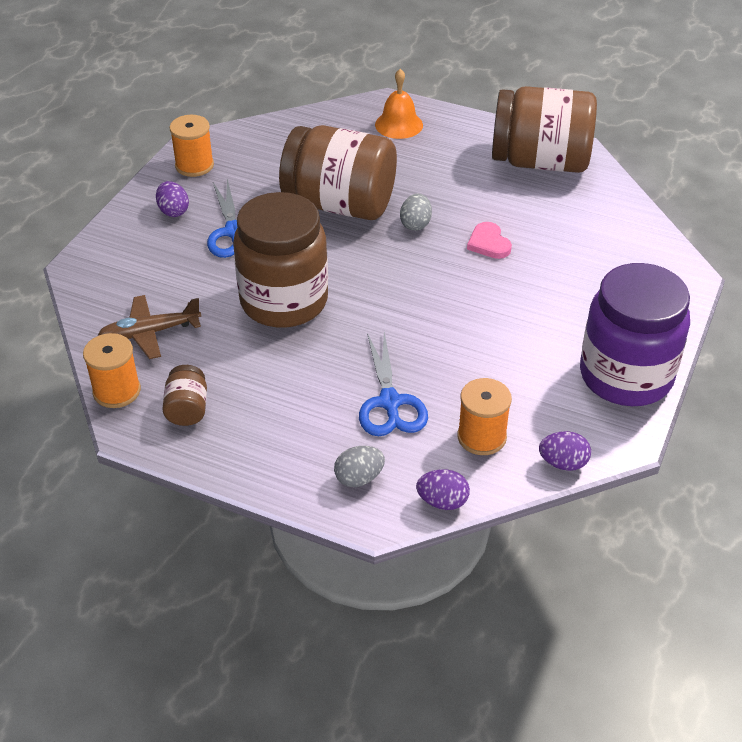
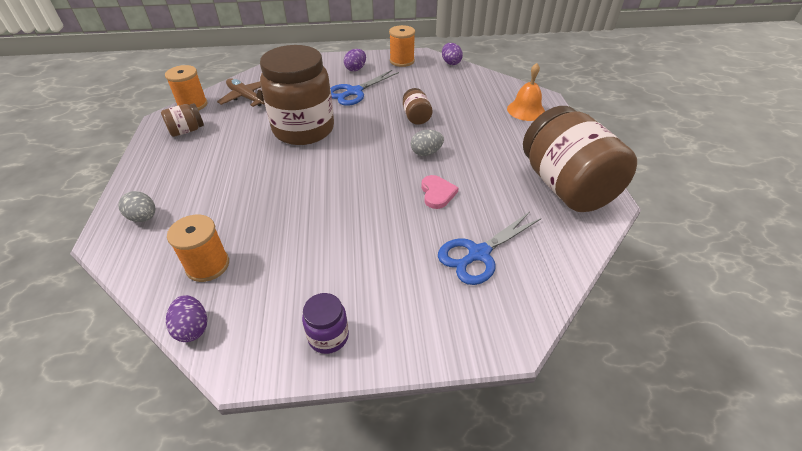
camera: 60 degrees right, 0 degrees up
brown jar [279,125,397,220] -> brown jar [403,88,433,125], size x0.43
blue scissors [359,332,428,436] -> blue scissors moved to [438,212,542,285]
purple egg [416,469,470,510] -> purple egg moved to [442,43,463,65]
pink heart [467,222,512,259] -> pink heart turned 135 degrees clockwise [421,175,459,209]
purple jar [580,263,690,406] -> purple jar [302,293,349,354], size x0.43

